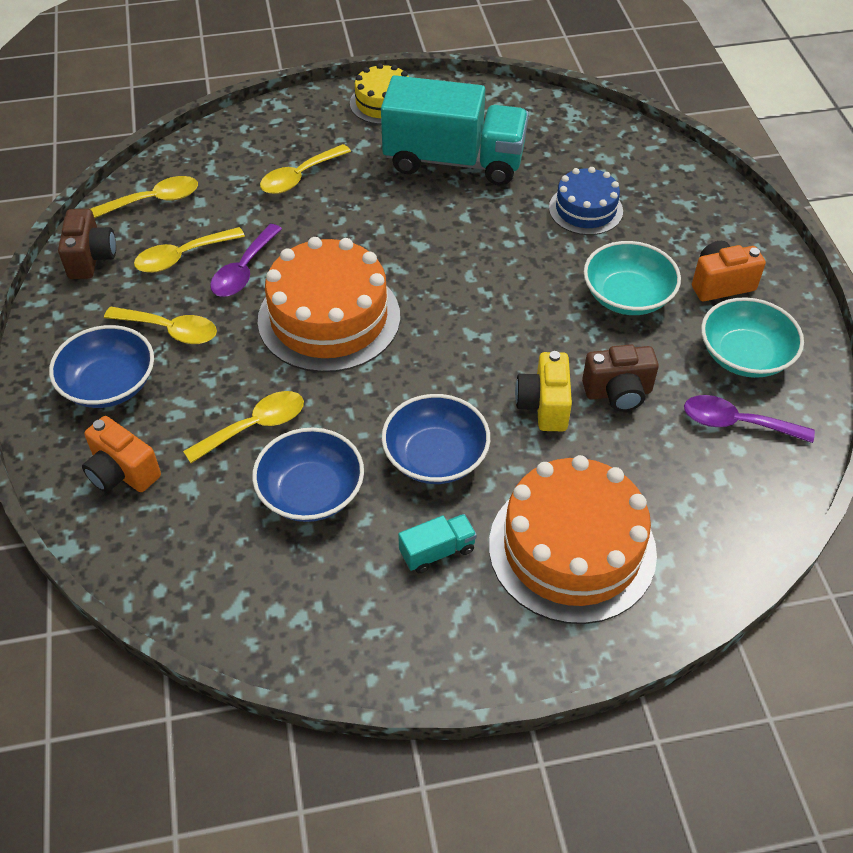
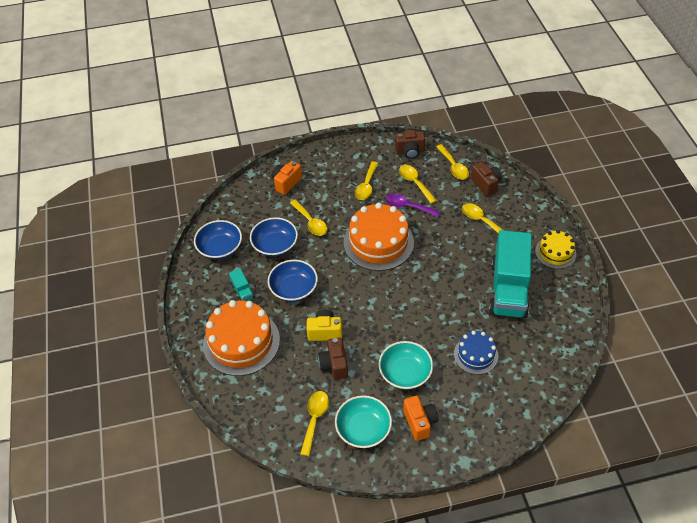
camera: 90 degrees right, 0 degrees up
blue bowl [49,325,154,408] -> blue bowl moved to [194,220,242,259]
purple spoon [684,395,815,443] -> yellow spoon [300,391,329,456]
none -> brown camera [471,162,502,196]

